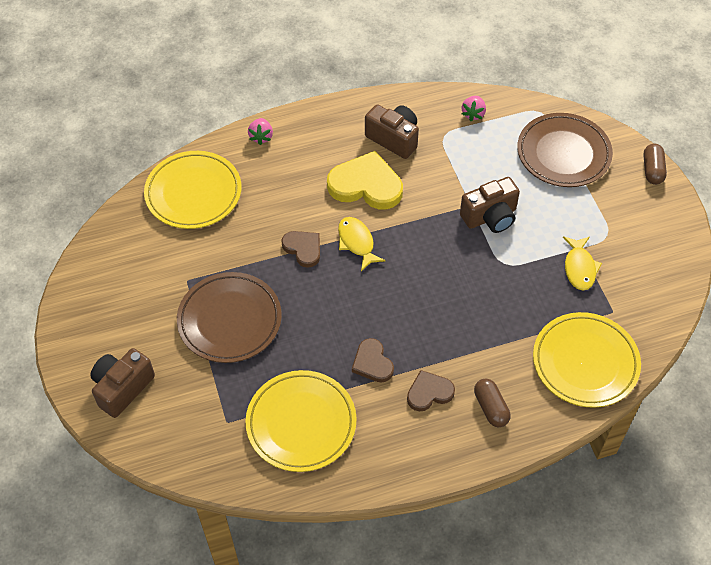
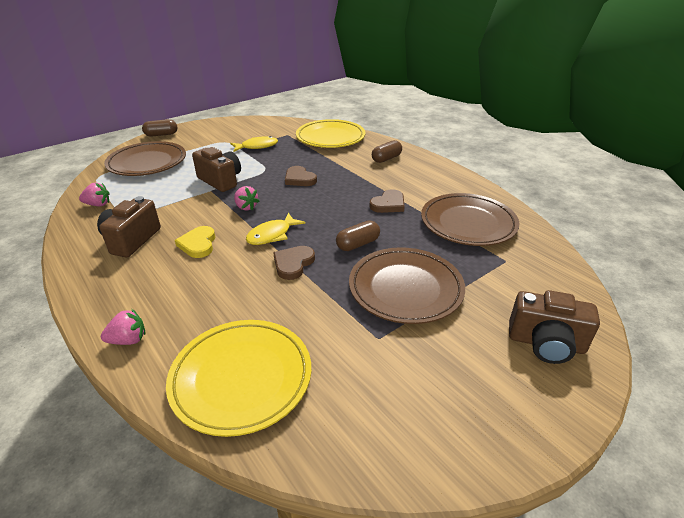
camera: 110 degrees left, 20 degrees down
yellow plate [246,370,357,472] -> brown plate [421,193,519,246]
yellow heart [327,151,403,210] -> yellow heart [175,226,215,258], size x0.57
brown heart [407,370,455,412] -> brown heart moved to [285,166,317,186]
none -> pink strawberry [234,186,259,211]
none -> brown capsule [336,221,380,251]

